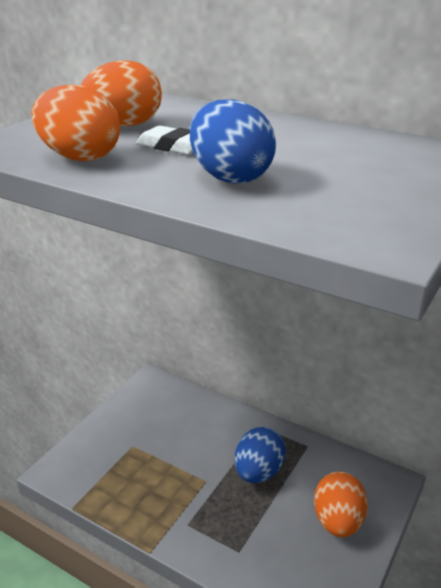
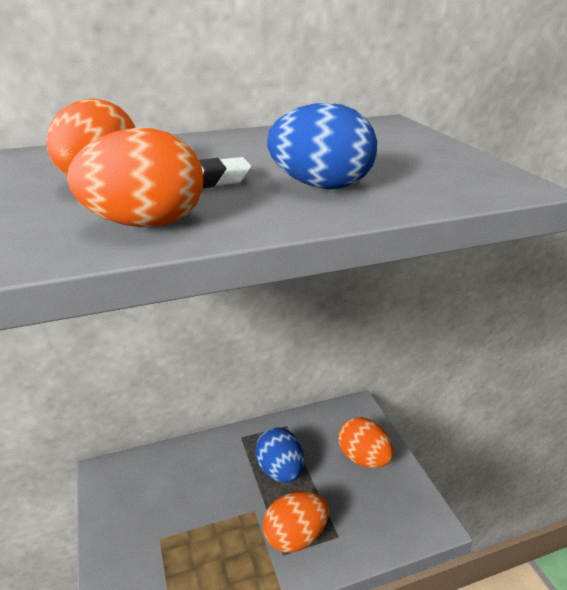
camera: 50 degrees left, 0 degrees up
none -> orange egg [263,491,329,552]

